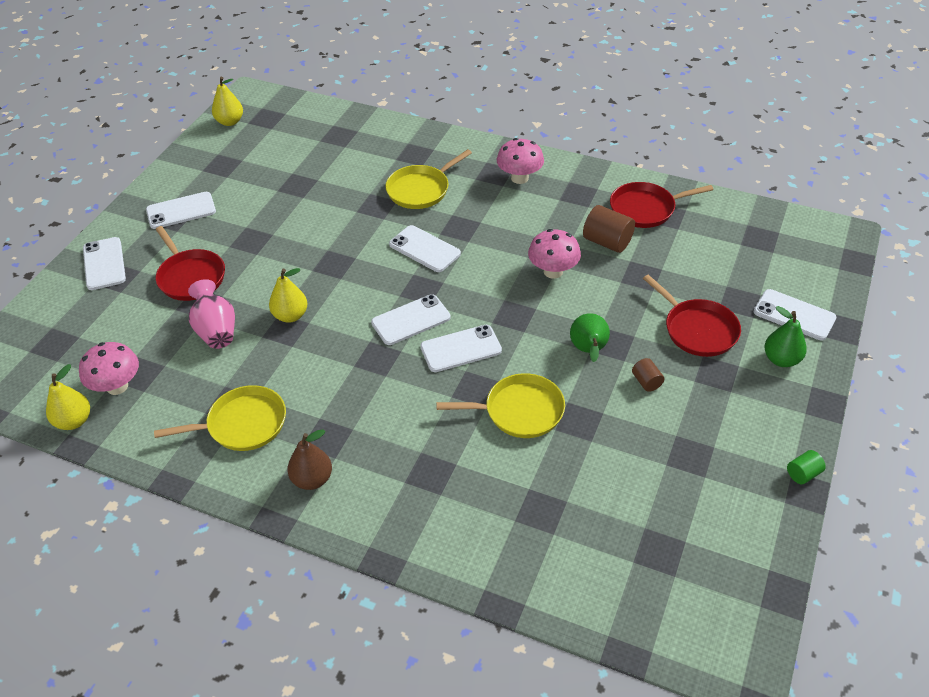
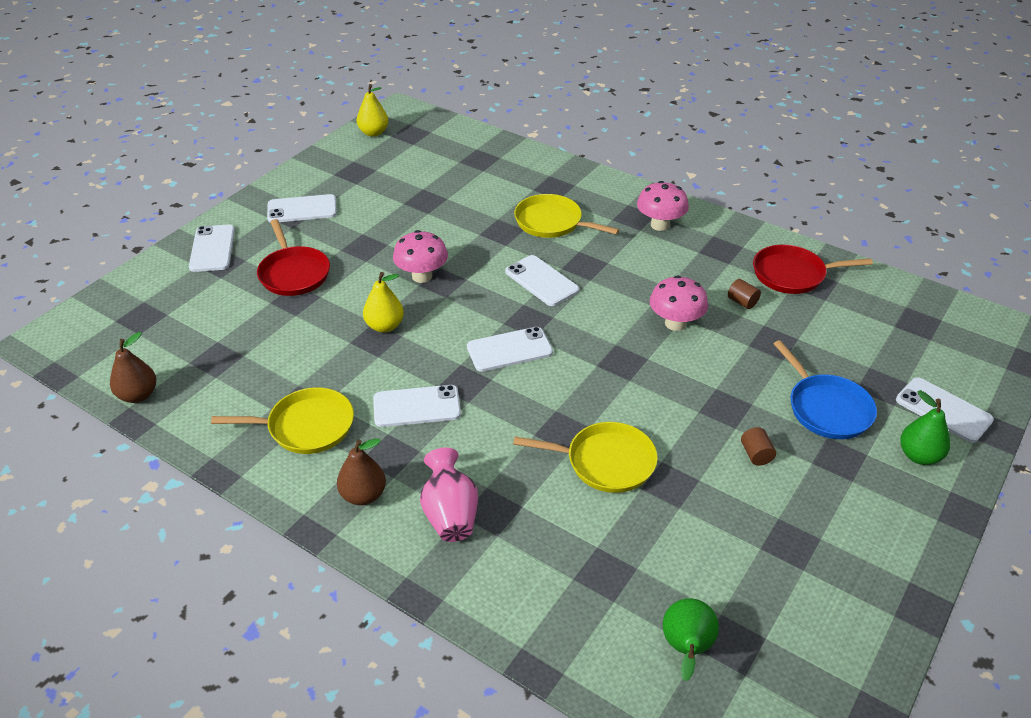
camera: 10 degrees right, 5 degrees down
yellow pear [46,364,90,430] -> brown pear [110,332,156,403]
pink mushroom [79,342,139,395] -> pink mushroom moved to [393,230,448,283]
pink vase [188,279,235,349] -> pink vase moved to [420,447,478,542]
yellow pan [385,149,472,209] -> yellow pan turned 60 degrees clockwise [514,194,619,238]
white phone [420,325,502,372] -> white phone moved to [373,385,461,427]
green pear [570,313,610,362] -> green pear moved to [663,598,719,681]
brown cylinder [583,205,635,253] -> brown cylinder [728,279,761,309], size x0.56
red pan [643,275,741,357] -> blue pan [773,340,877,439]
green cylinder [787,450,826,484] -> none

